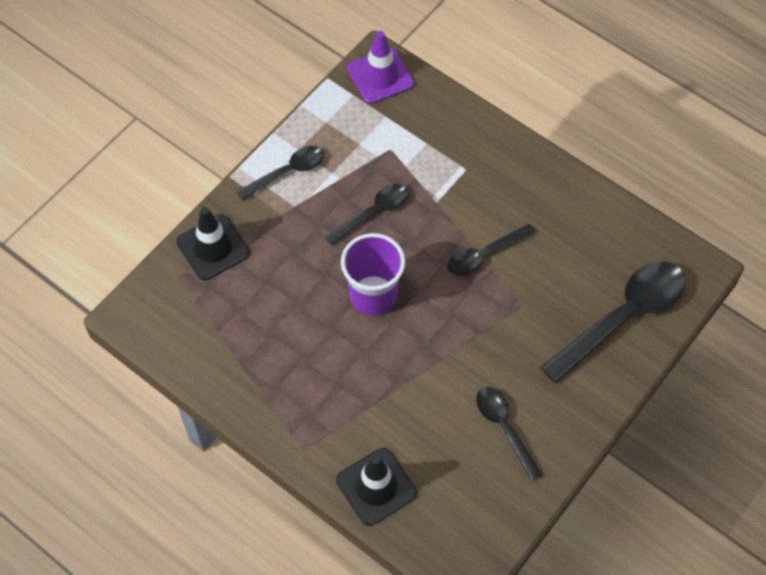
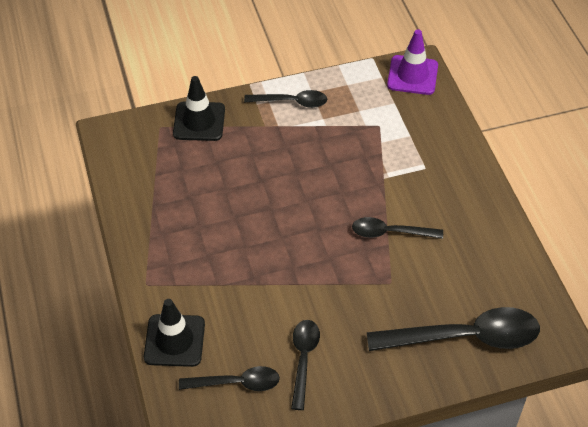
camera: 35 degrees right, 10 degrees down
black spoon [325,184,409,246] -> black spoon moved to [179,366,280,391]
purple cup [341,233,405,316] -> none

